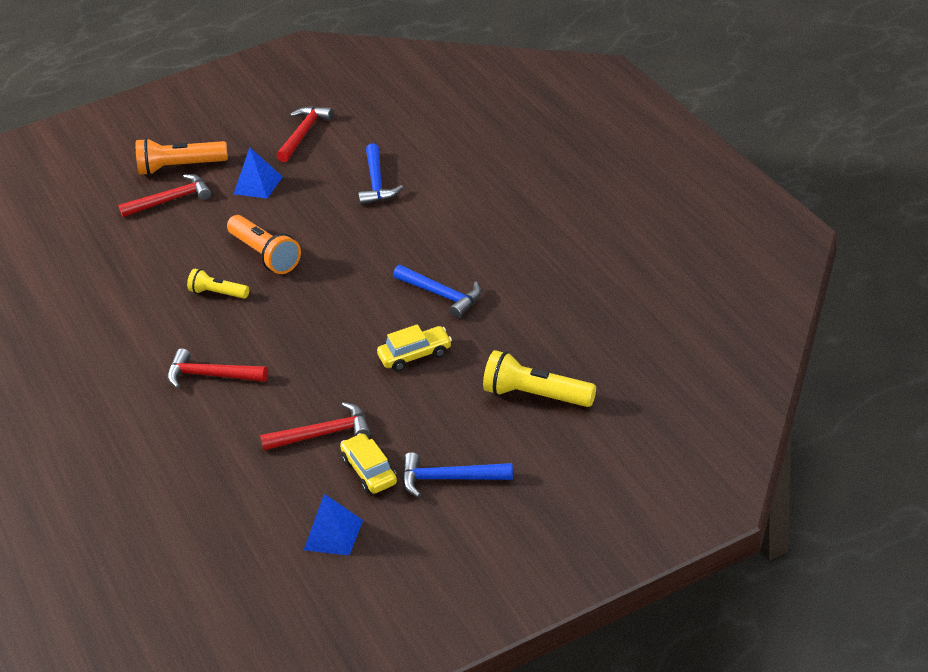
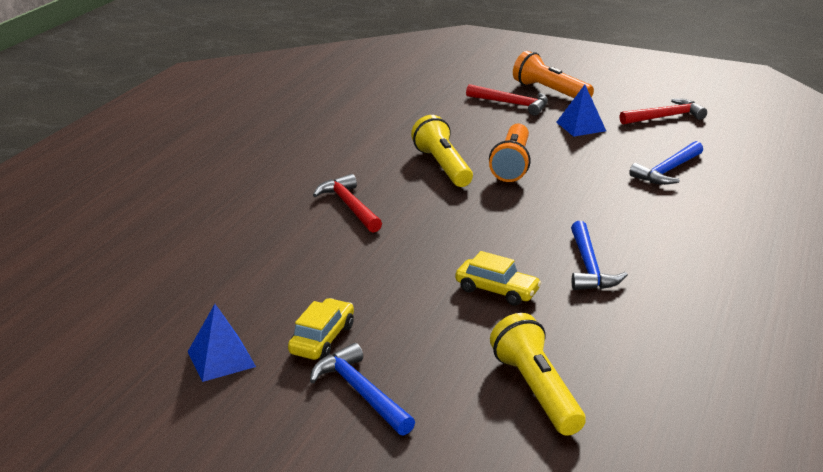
camera: 45 degrees right, 10 degrees down
yellow flashlight [187,269,249,299] -> yellow flashlight [411,115,473,187], size x1.63
red hammer [260,402,371,451] -> none

